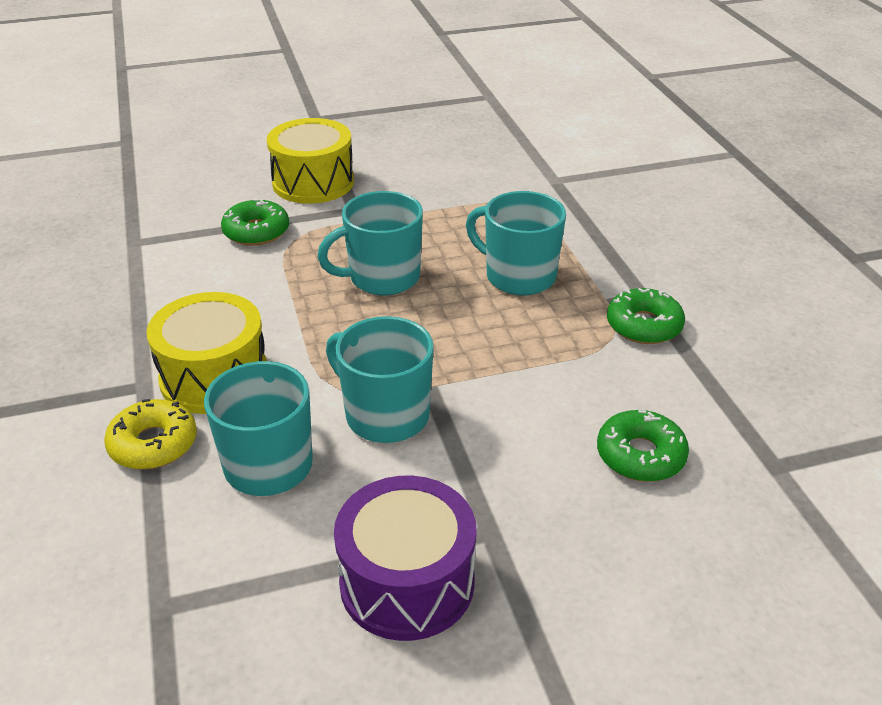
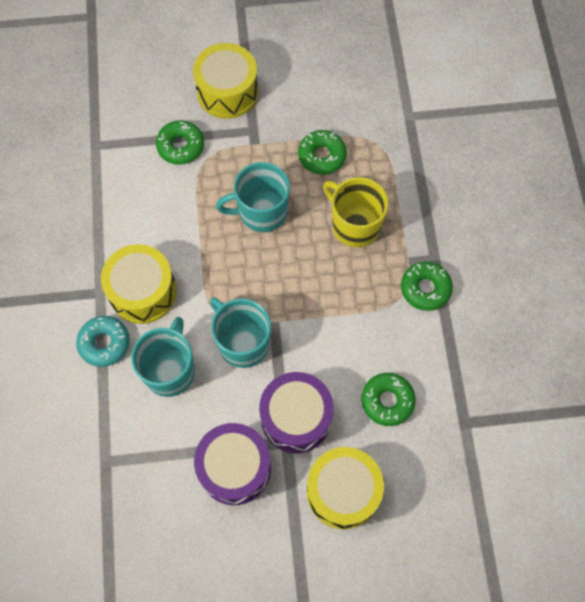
camera: 10 degrees right, 30 degrees up
yellow donut [104,399,197,470] -> turquoise donut [76,316,130,367]
turquoise mug [466,191,566,295] -> yellow mug [323,177,388,247]
none -> purple drum [259,372,334,453]
none -> green donut [298,130,347,175]
none -> yellow drum [307,447,384,529]

